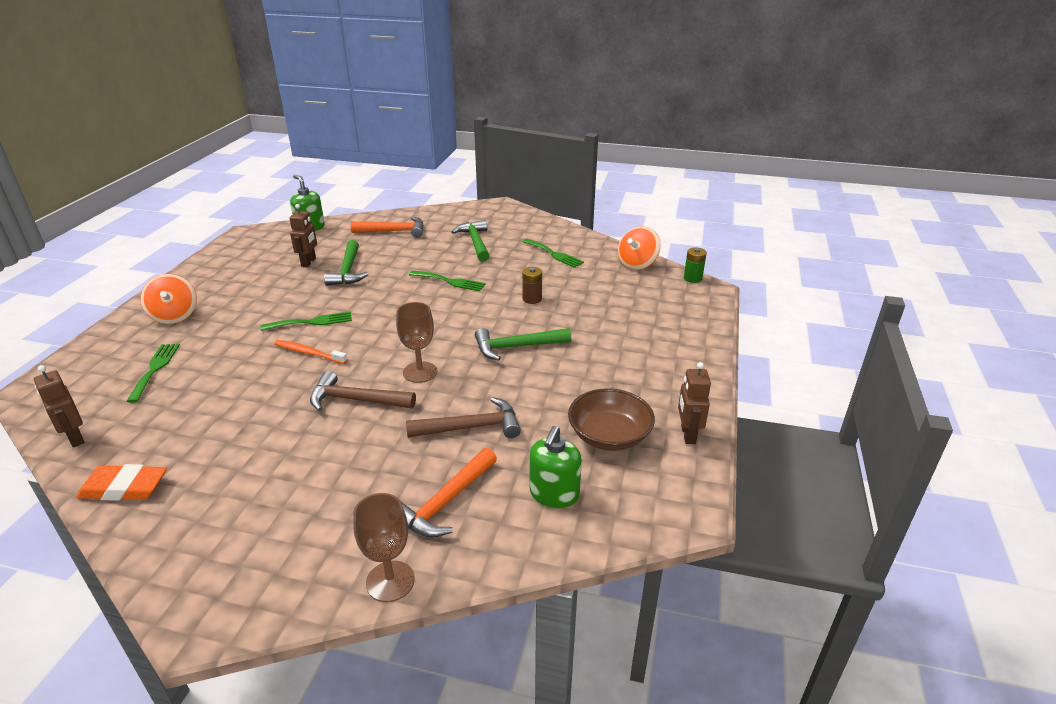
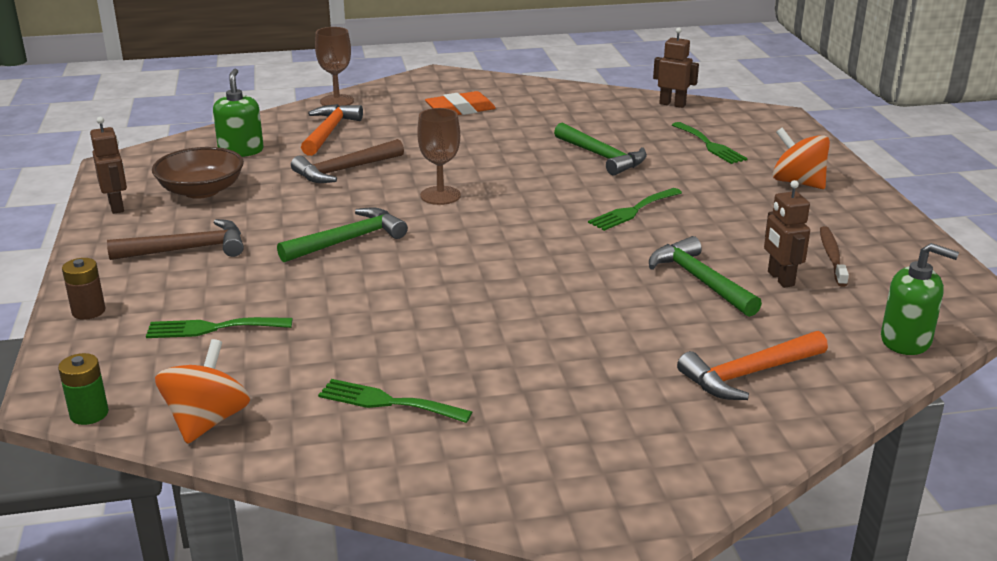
camera: 155 degrees right, 5 degrees down
orange eraser [76,464,167,501] -> orange eraser moved to [425,91,496,115]
orange toothbrush [274,340,347,364] -> none
brown hammer [310,371,416,411] -> brown hammer moved to [107,219,244,260]
green fork [409,270,486,291] -> green fork moved to [146,317,292,338]
green hammer [451,220,490,262] -> green hammer moved to [554,122,647,176]
brown battery [522,267,542,304] -> brown battery moved to [62,258,105,320]
none -> brown toothbrush [820,226,849,287]

